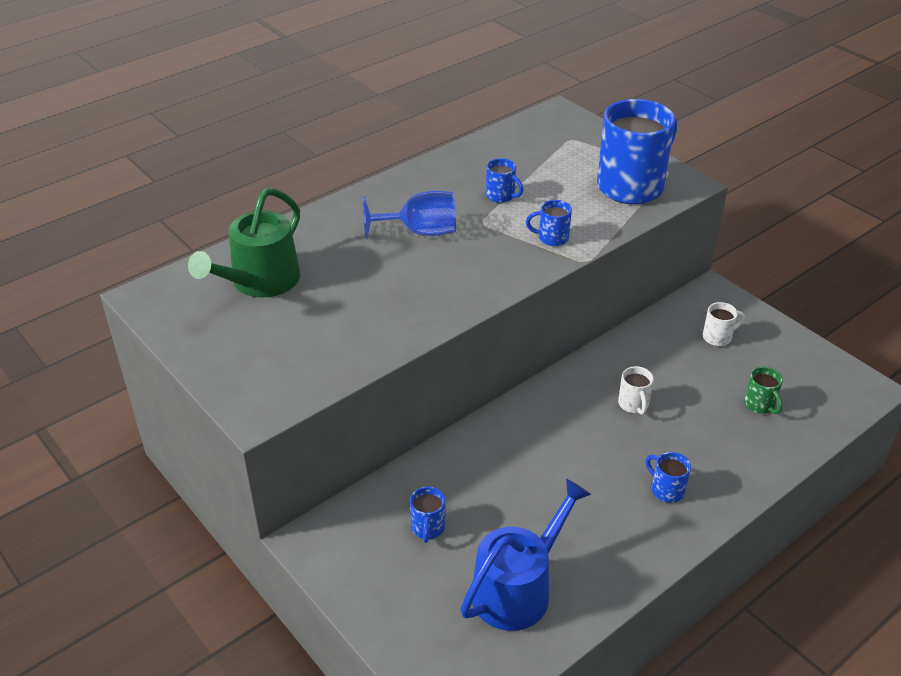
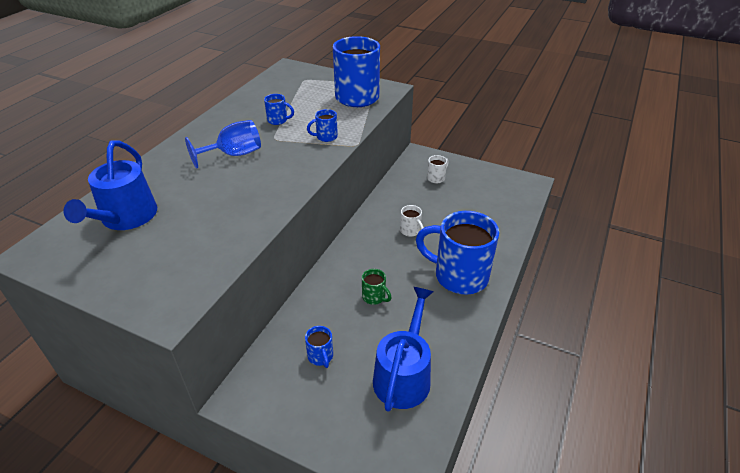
camera: 25 degrees left, 0 degrees up
green watering can [188,188,300,297] -> blue watering can [63,140,157,230]
blue mug [646,452,691,503] -> blue mug [416,211,499,294], size x2.36
green mug [744,367,783,414] -> green mug moved to [362,269,392,305]

